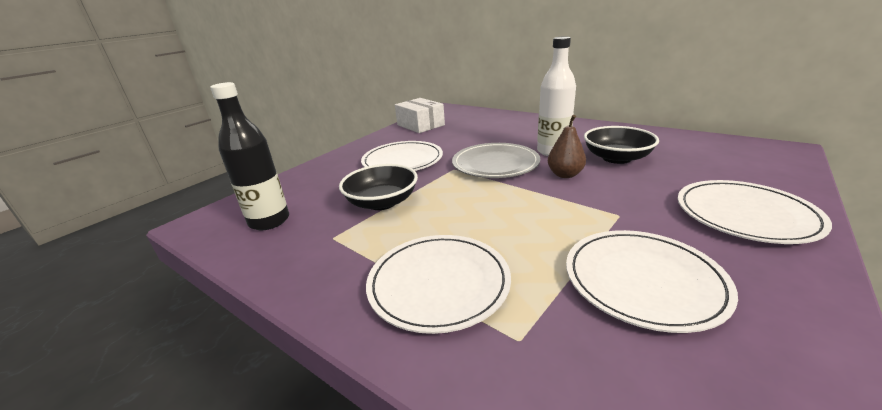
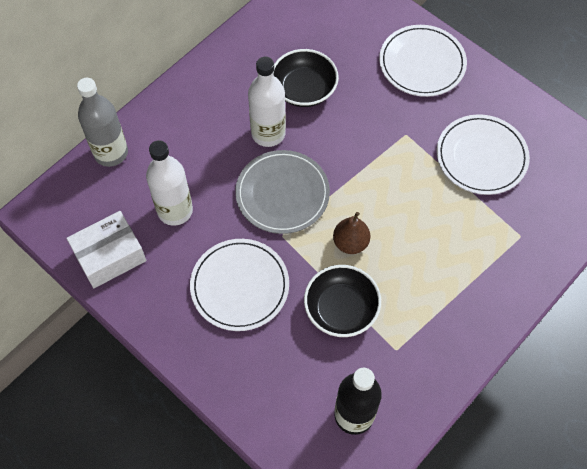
camera: 85 degrees left, 35 degrees up
white plate [366,235,511,334] -> none
brown pear [548,115,586,178] -> brown pear moved to [333,212,370,254]
none -> grey bottle [77,78,128,167]
none -> white bottle [146,140,193,226]

